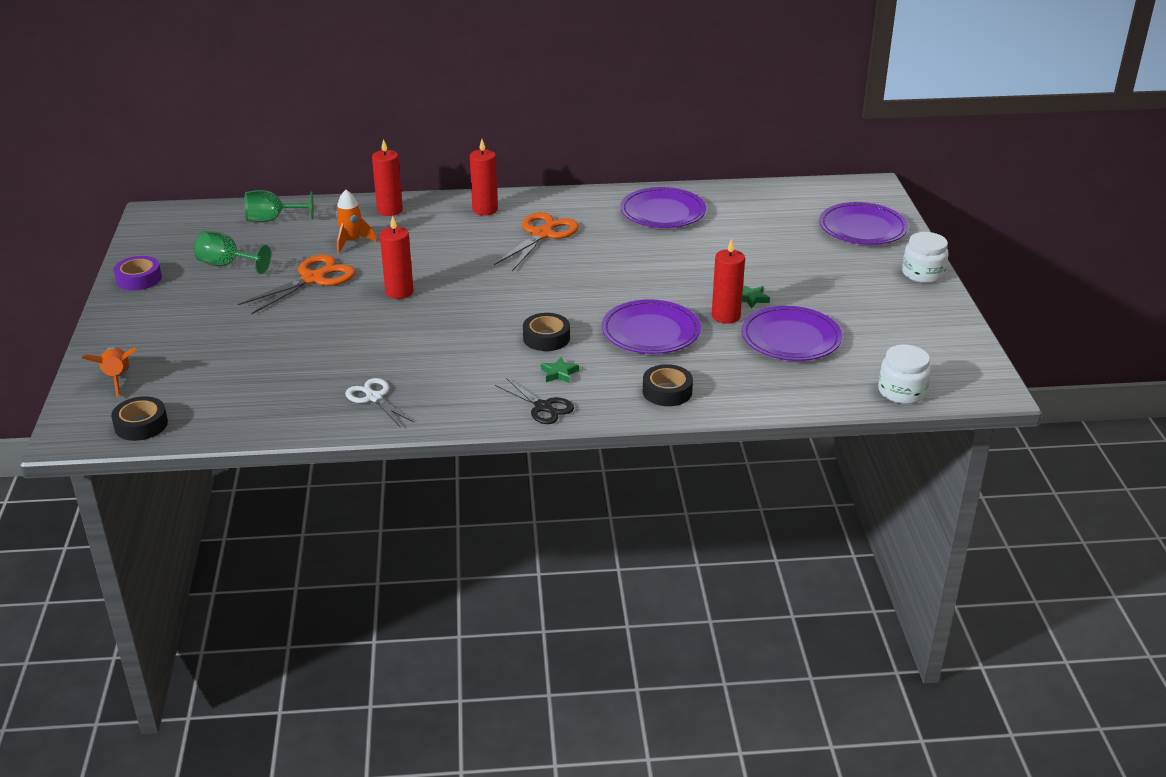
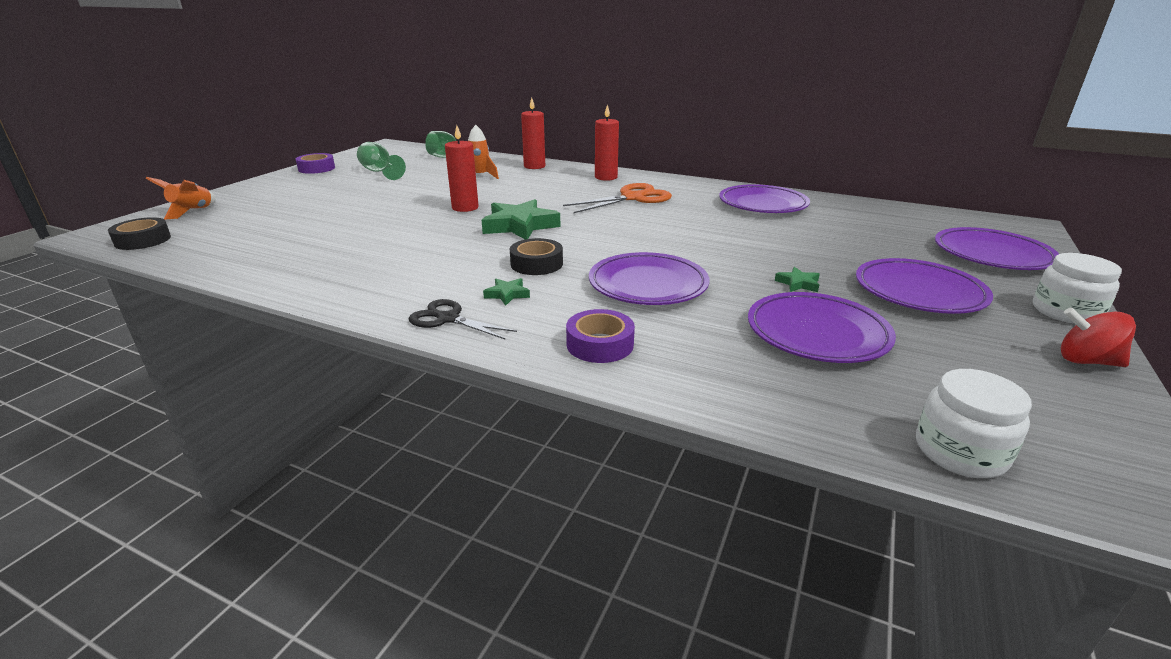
camera: 30 degrees right, 5 degrees down
orange scissors [238,255,355,315] -> none
white scissors [345,378,414,428] -> none
black scissors [495,378,574,424] -> black scissors turned 135 degrees clockwise [408,299,517,339]
black tape [643,364,693,406] -> purple tape [566,309,635,363]
red candle [712,239,745,324] -> none
none -> green star [482,199,560,239]
none -> purple plate [856,258,993,314]
none -> red spinning top [1061,307,1136,367]

